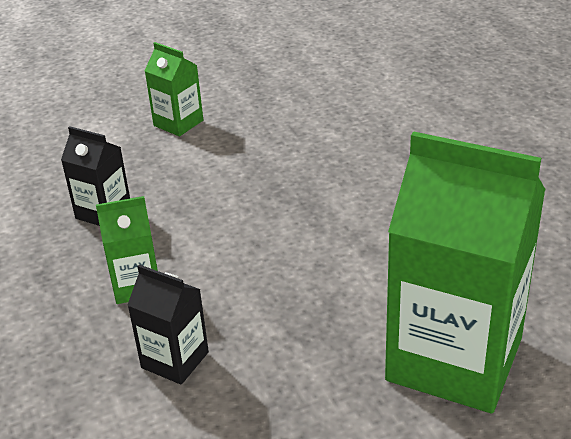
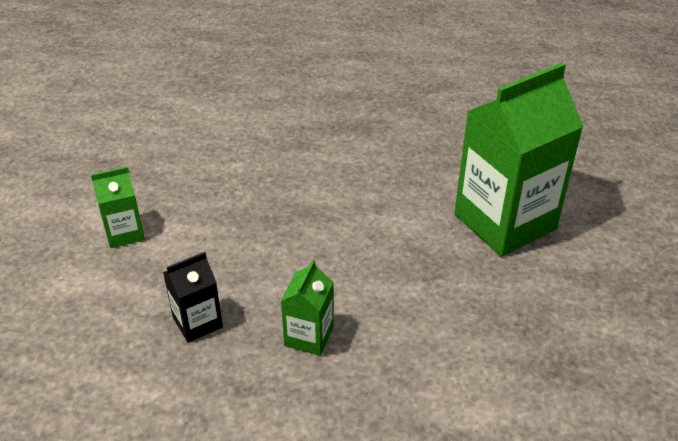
camera: 60 degrees left, 5 degrees up
black carton [127,264,209,385] -> none

